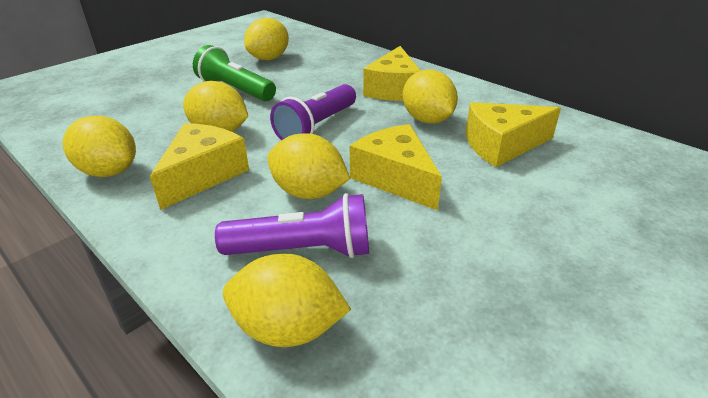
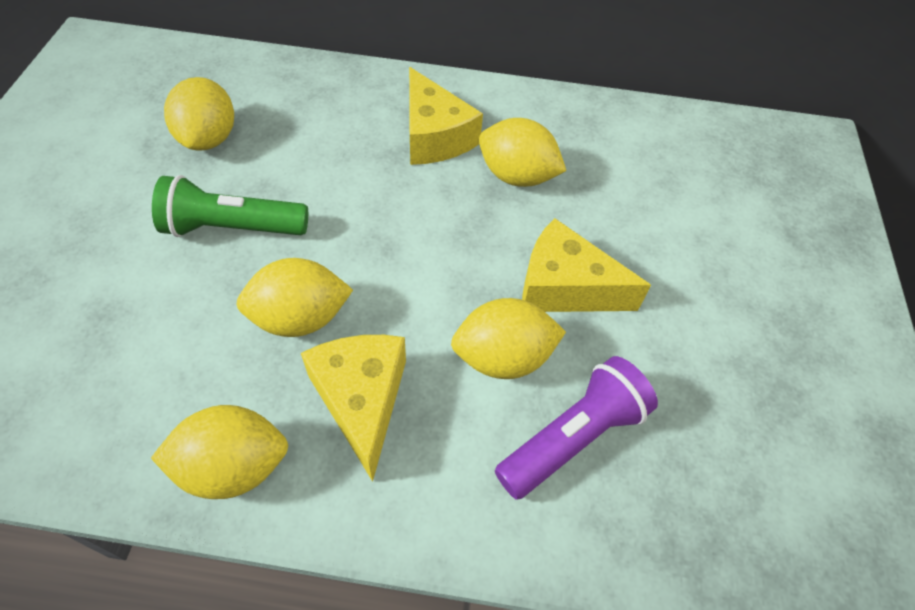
camera: 40 degrees left, 20 degrees up
yellow lemon [223,253,351,347] -> none
purple flashlight [270,84,356,140] -> none
yellow cheese [465,102,561,167] -> none

